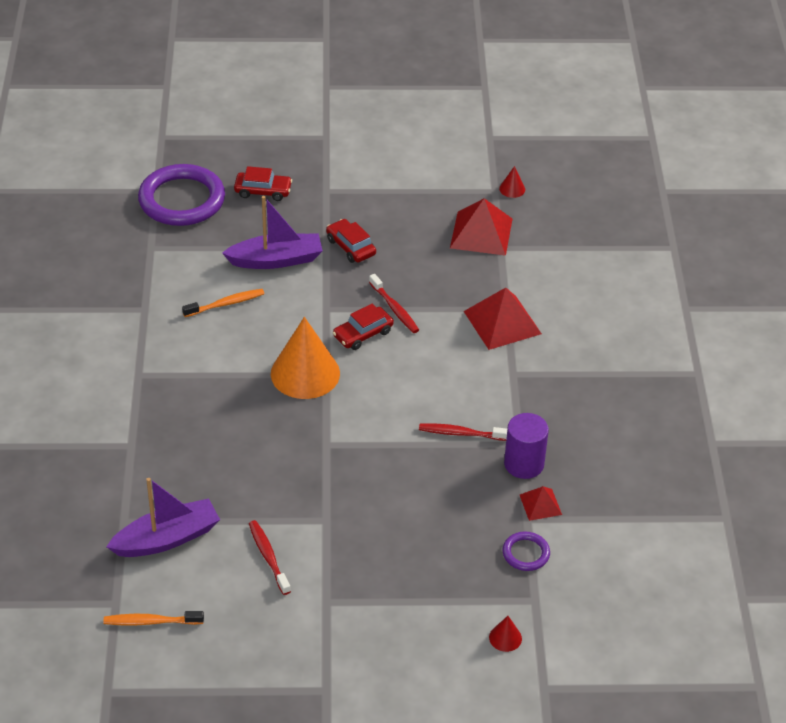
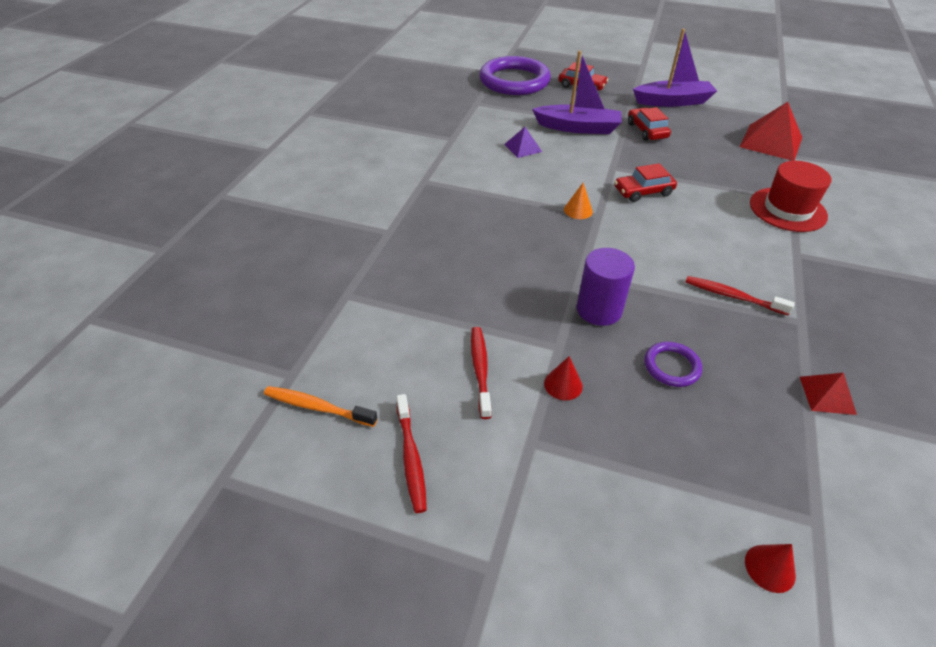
camera: 20 degrees right, 0 degrees up
purple boat [106,478,220,557] -> purple boat moved to [633,29,717,107]
orange toothbrush [182,289,264,317] -> purple pyramid [504,127,542,158]
orange cone [271,317,340,399] -> orange cone [564,183,593,219], size x0.42
red toothbrush [369,274,419,333] -> red toothbrush moved to [396,394,427,513]
red pyramid [464,288,542,350] -> red hat [750,161,831,232]
red cone [499,166,525,198] -> red cone moved to [544,356,583,400]
purple ring [503,532,550,571] -> purple ring moved to [644,342,702,387]
purple cylinder [504,413,549,479] -> purple cylinder moved to [577,248,635,326]

